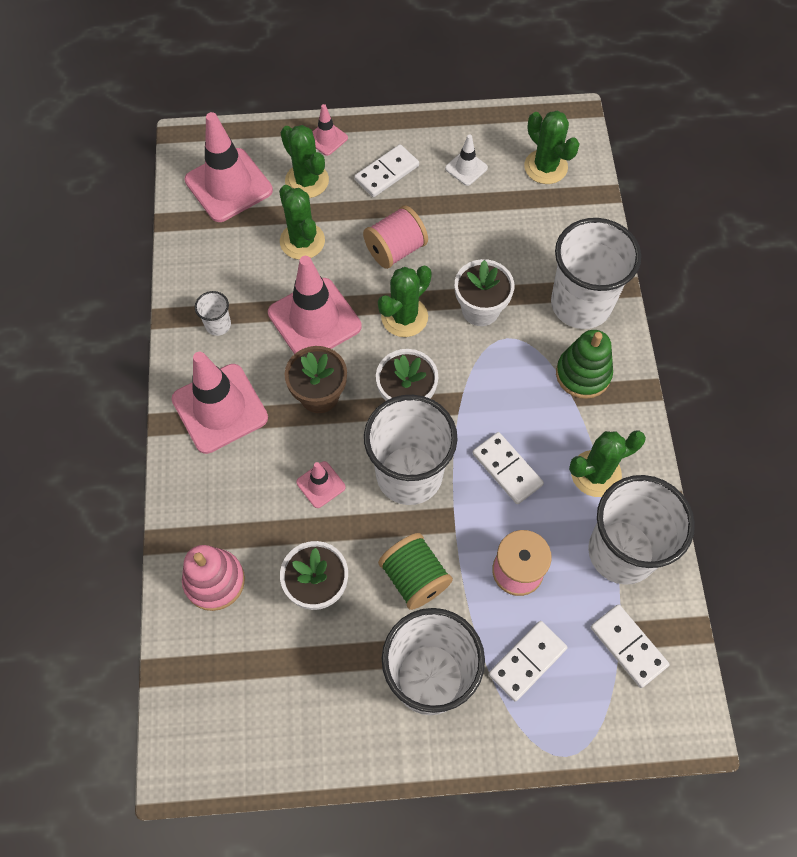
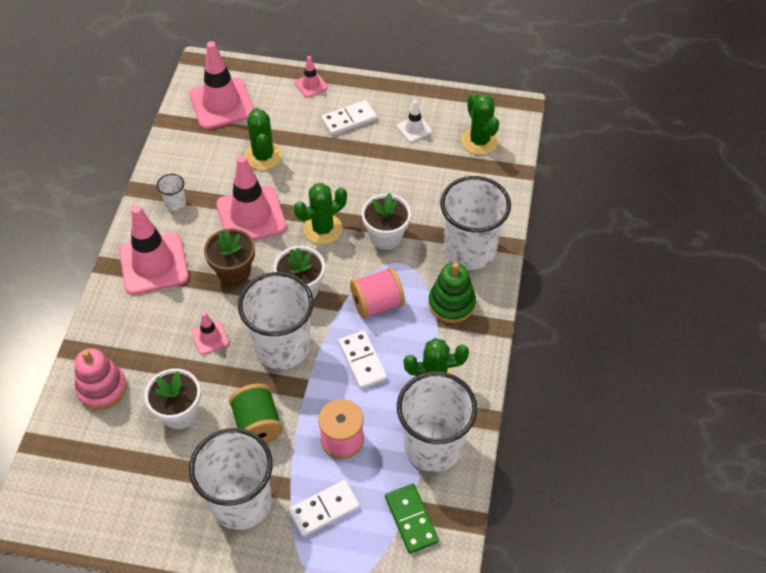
camera: 15 degrees right, 10 degrees down
green cactus [281,125,329,198] -> none
pink spool [363,205,428,269] -> pink spool moved to [350,267,405,319]
white domino [591,604,670,688] -> green domino [385,484,439,553]

